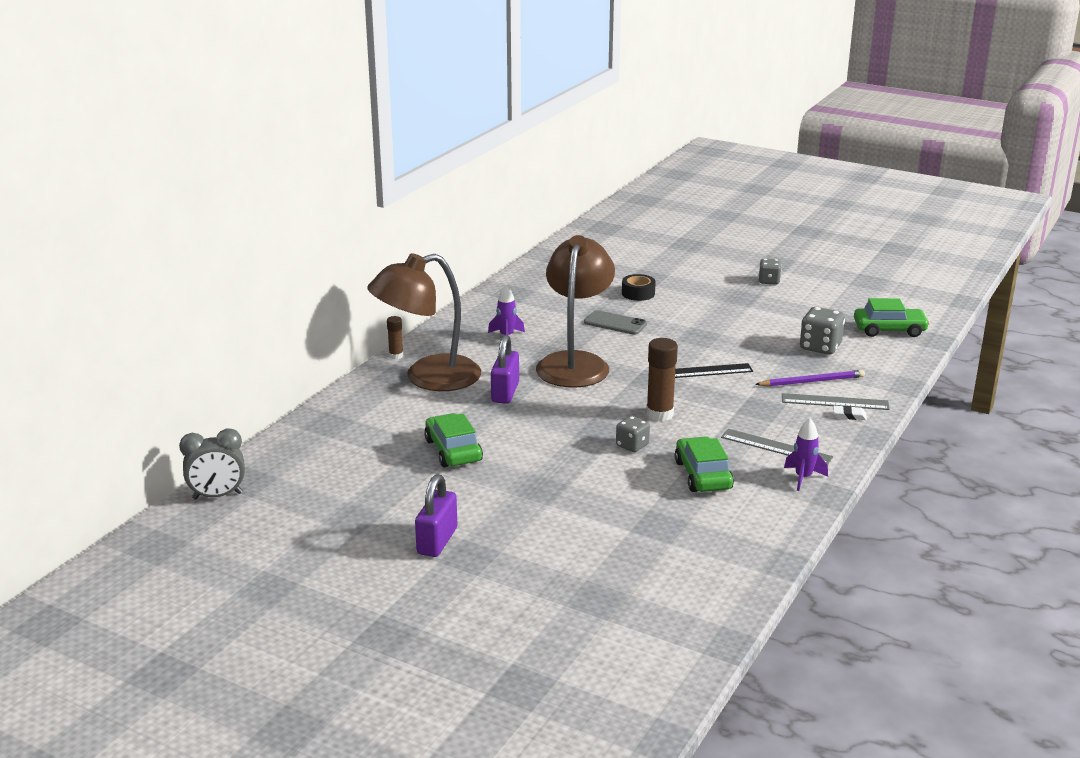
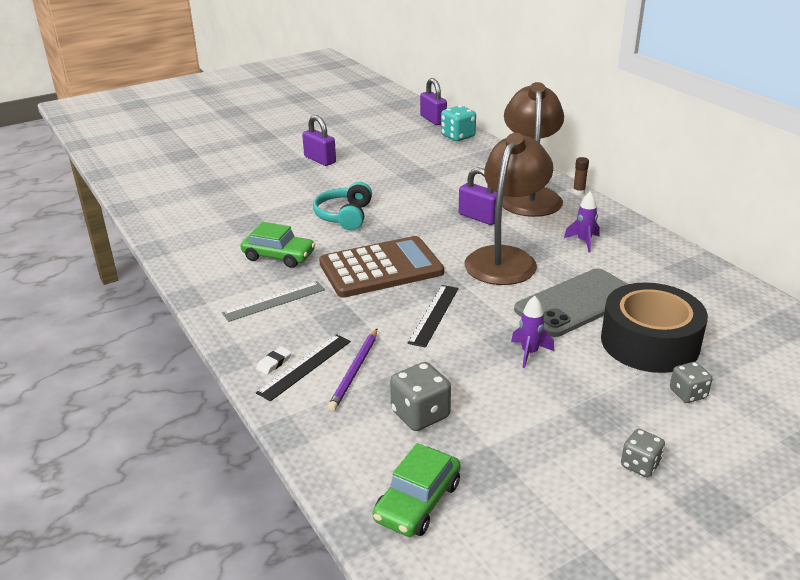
camera: 120 degrees right, 5 degrees up
grey clock [179,428,245,500] -> purple padlock [420,78,447,125]
green car [424,413,483,467] -> none
brown lamp [536,235,615,388] -> brown lamp turned 105 degrees counterclockwise [465,133,553,285]
grey phone [584,310,647,335] -> grey phone [514,268,628,337], size x1.83
grey dice [616,416,650,452] -> grey dice moved to [670,362,712,403]
black tape [622,274,656,301] -> black tape [601,282,708,373], size x2.28
brown glue stick [646,338,678,421] -> brown calculator [319,236,444,298]
grey ruler [782,393,890,410] -> black ruler [256,334,351,401]
purple rocket [784,418,828,491] -> purple rocket moved to [511,296,554,368]
none -> turquoise headphones [313,182,372,230]
none -> turquoise dice [441,105,476,141]

